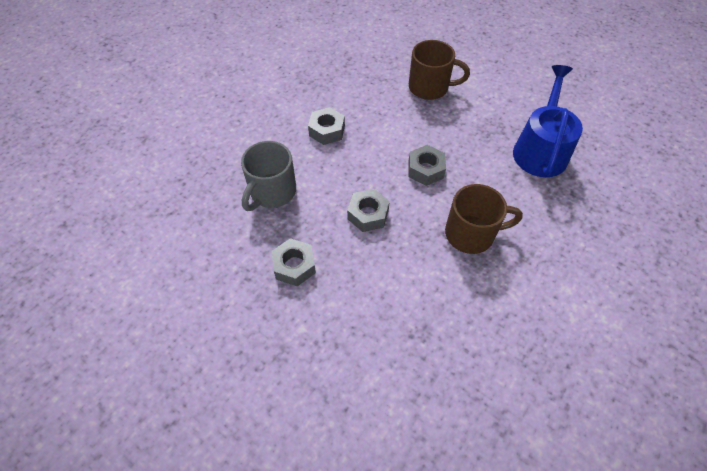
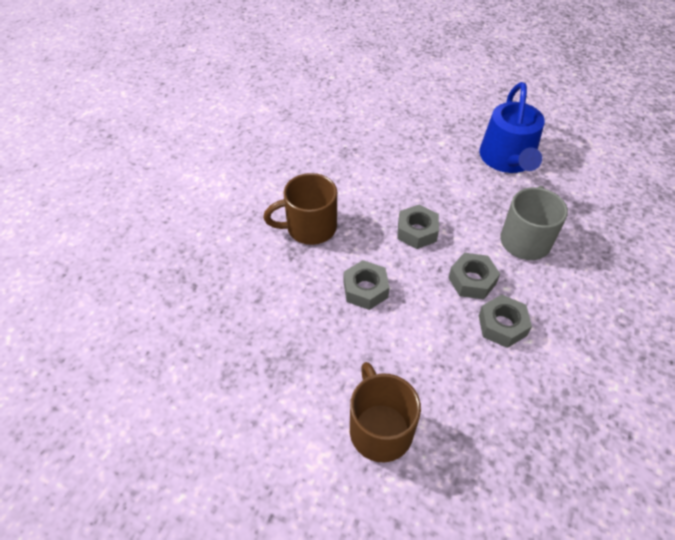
camera: 170 degrees right, 5 degrees down
grey nut [272,238,316,286] -> grey nut moved to [448,253,500,299]
brown mug [409,40,470,100] -> brown mug turned 75 degrees clockwise [350,362,421,463]
blue watering can [513,65,583,177] -> blue watering can moved to [479,82,545,173]

